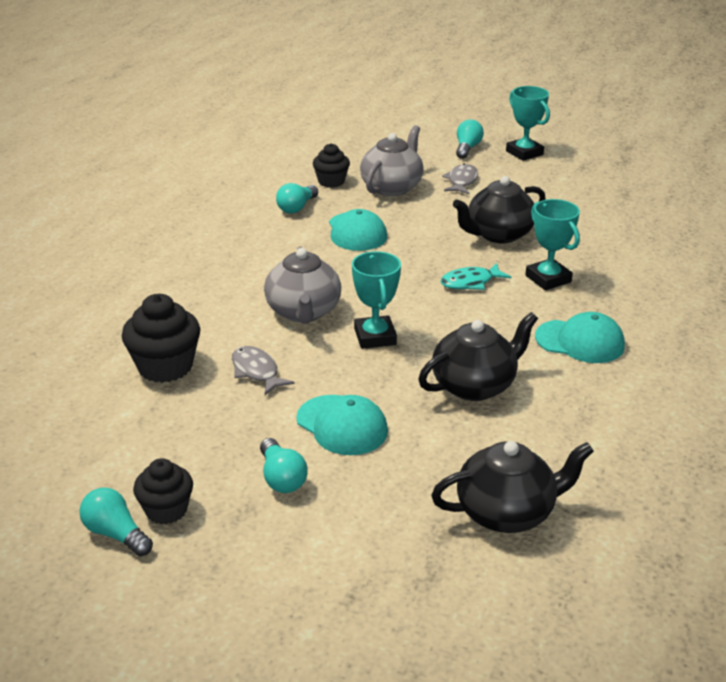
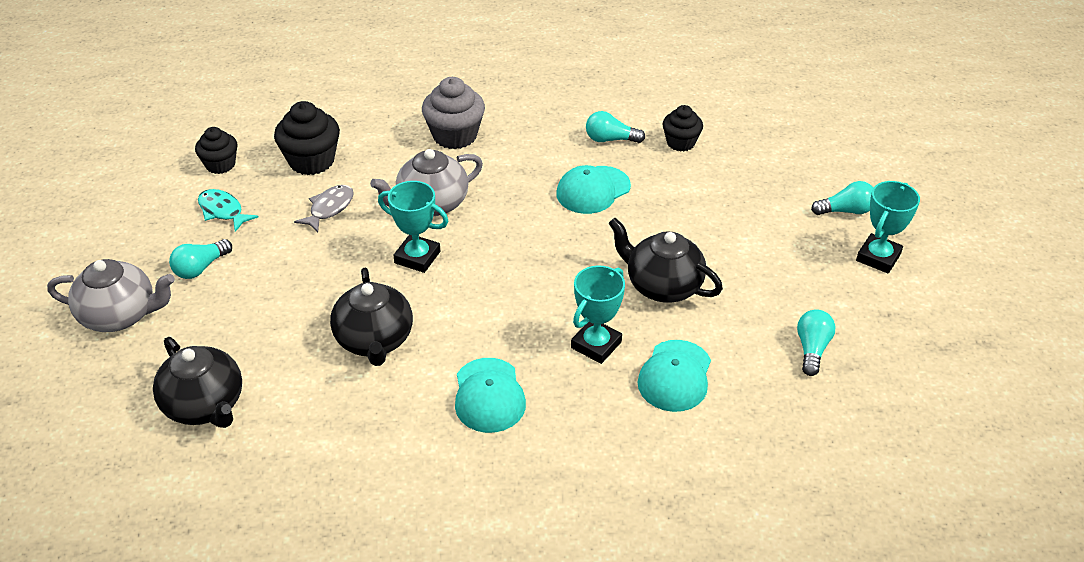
camera: 65 degrees right, 10 degrees up
turquoise light bulb [80,488,153,556] -> turquoise light bulb moved to [797,309,836,376]
black cupcake [133,458,193,525] -> black cupcake moved to [195,127,238,174]
turquoise cap [296,395,388,455] -> turquoise cap moved to [637,340,711,412]
turquoise trophy [352,251,401,349] -> turquoise trophy turned 60 degrees clockwise [378,181,449,273]
grey teapot [360,125,424,196] -> grey teapot moved to [47,259,175,332]
black teapot [418,312,538,401] -> black teapot turned 45 degrees clockwise [330,268,413,366]
turquoise fish [440,263,511,290] -> turquoise fish moved to [198,189,259,232]
grey fish [442,164,478,194] -> none
none -> grey cupcake [422,77,485,149]

